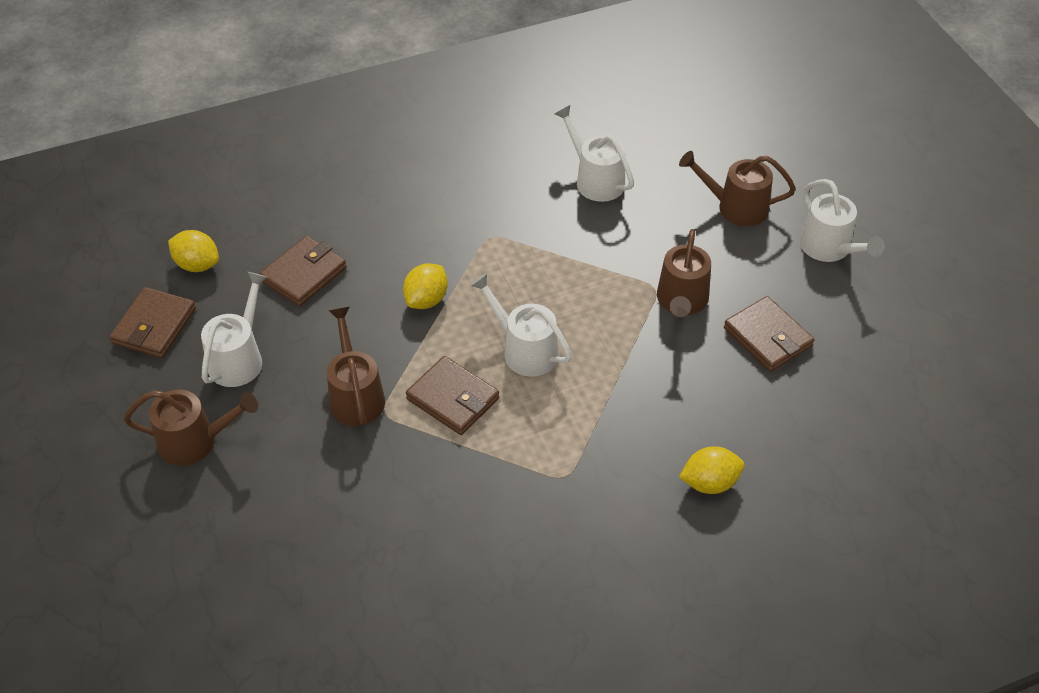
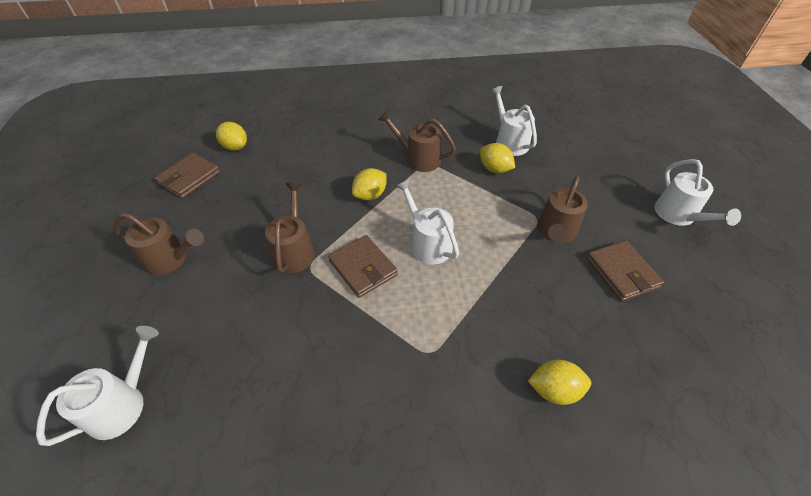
camera: 15 degrees right, 0 degrees up
white watering can [201,272,268,387] -> white watering can moved to [36,326,159,446]
brown wallet [259,236,347,306] -> none
brown watering can [679,151,796,226] -> brown watering can moved to [378,110,456,172]
none -> yellow lemon [480,143,515,173]

